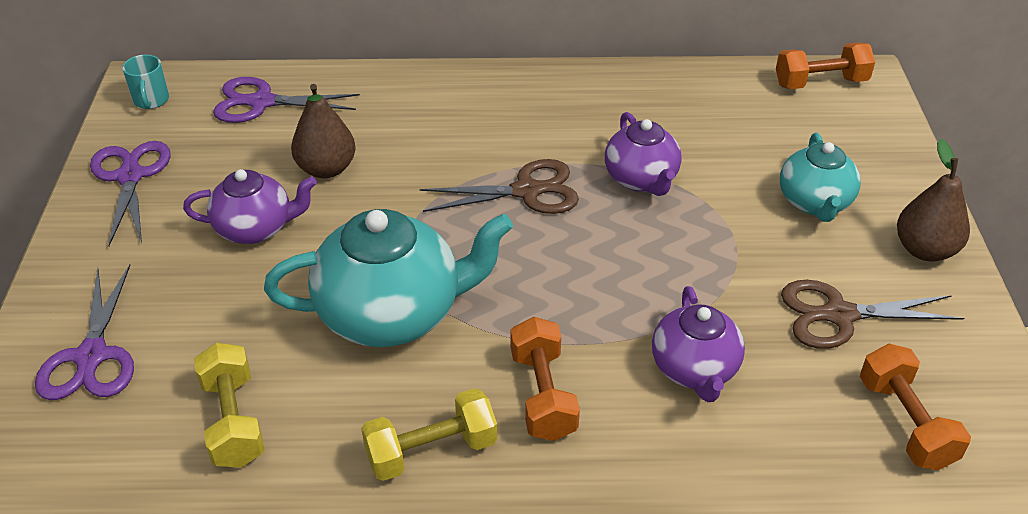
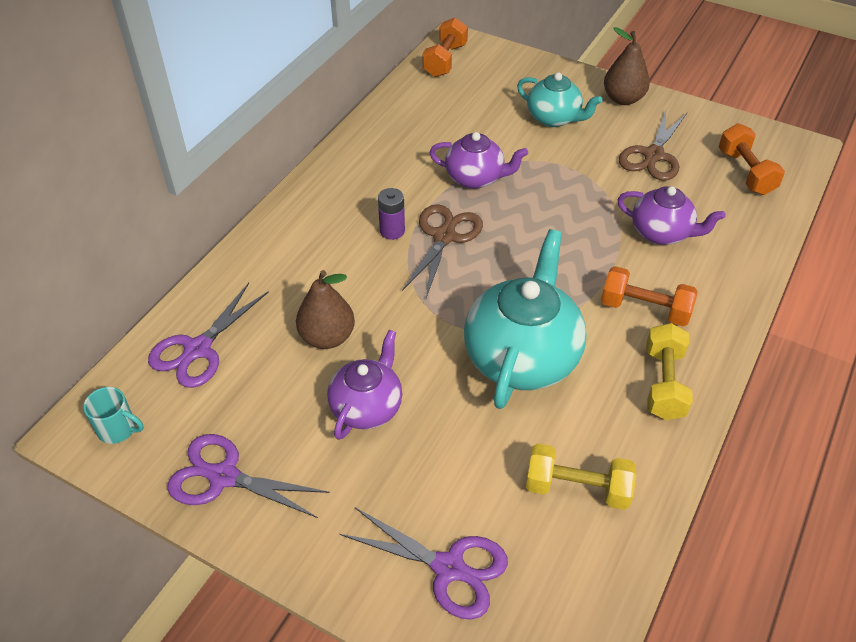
camera: 60 degrees left, 5 degrees up
orange dumbbell [860,343,971,470] -> orange dumbbell turned 60 degrees clockwise [719,123,785,195]
none -> purple battery [378,188,405,240]

